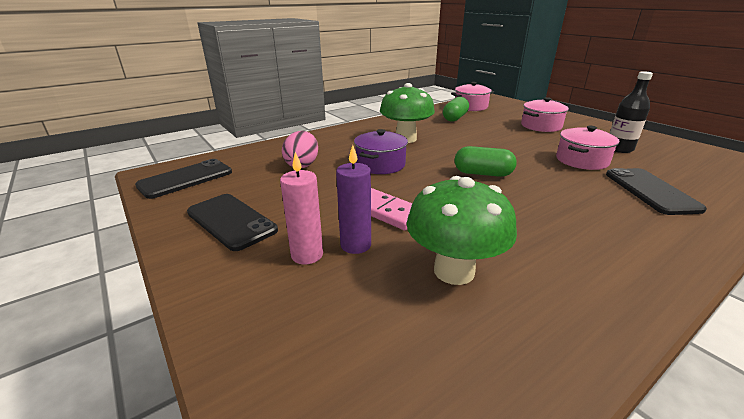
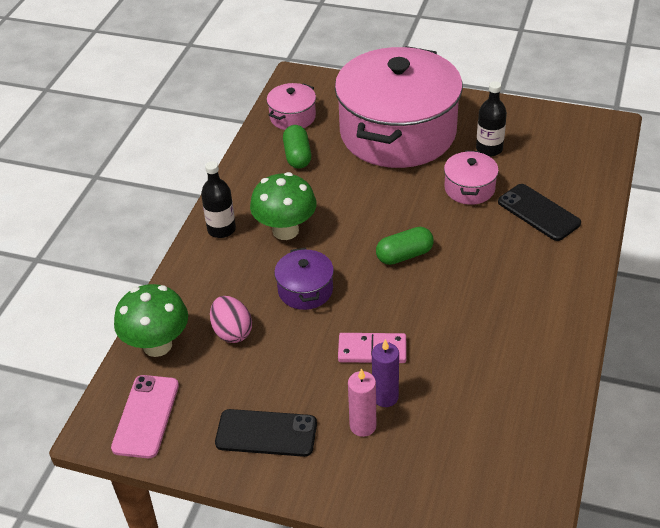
camera: 35 degrees left, 15 degrees up
black phone [135,159,232,199] -> pink phone [111,375,179,458]
green mushroom [406,176,517,285] -> green mushroom moved to [114,284,188,357]
pink pot [521,97,569,132] -> pink pot [335,46,463,168], size x2.45
none -> black bottle [201,161,236,238]

